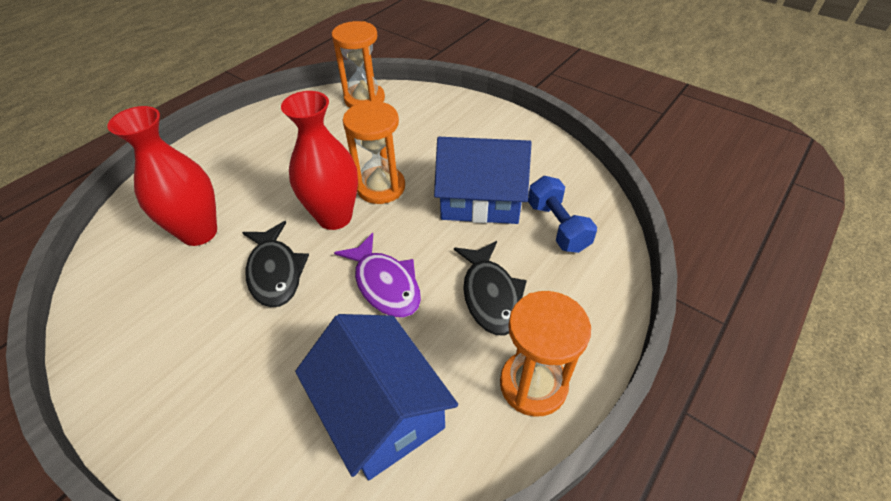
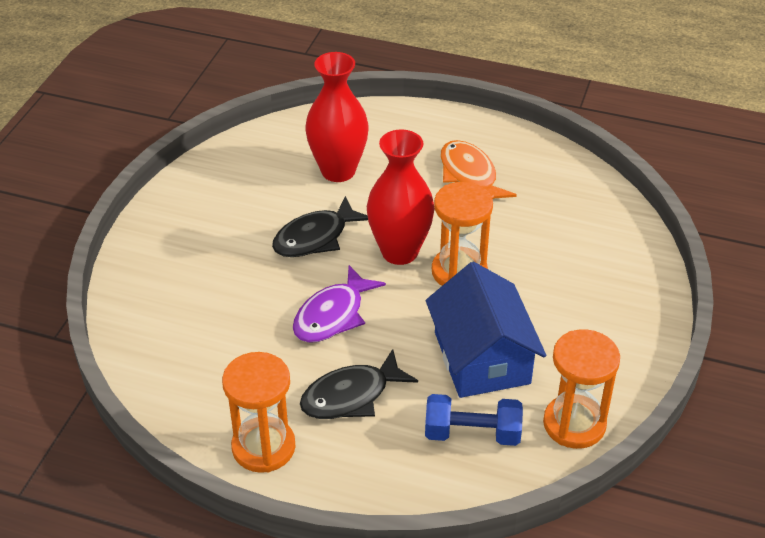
camera: 70 degrees right, 5 degrees down
blue house [295,314,458,480] -> none
orange hourglass [332,21,385,108] -> orange hourglass moved to [543,329,620,449]
blue dumbbell [528,176,597,253] -> blue dumbbell turned 45 degrees clockwise [425,394,523,446]
none -> orange fish [440,140,517,199]

